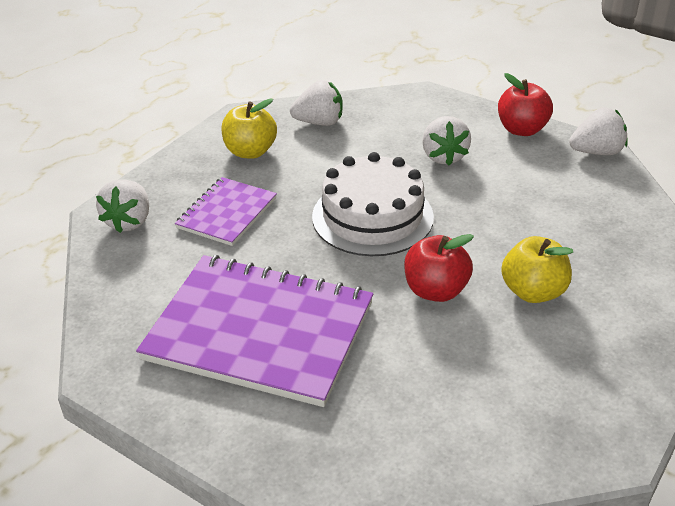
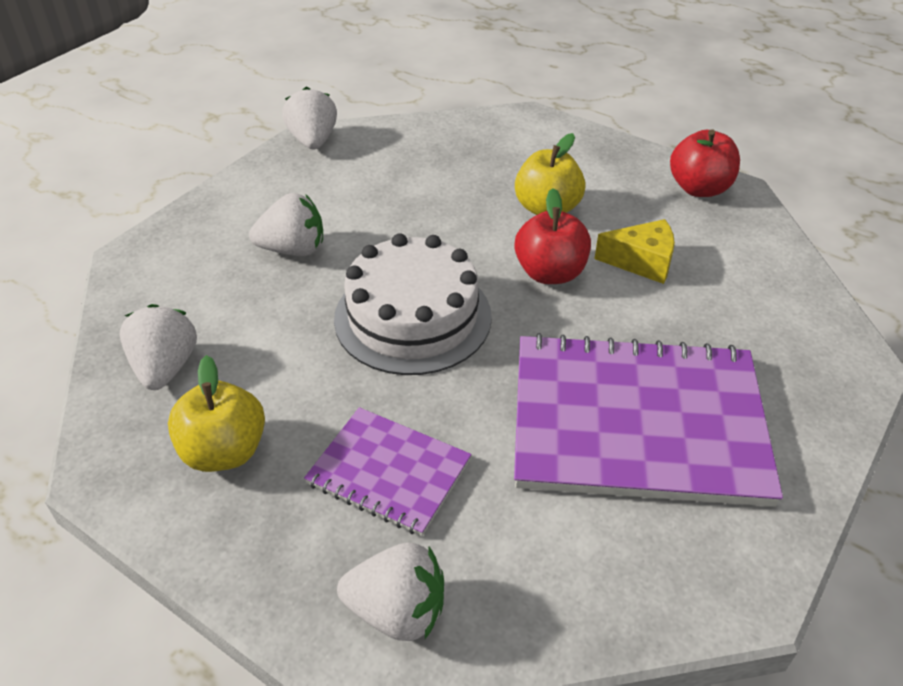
camera: 90 degrees left, 5 degrees up
purple notebook [136,255,373,407] -> purple notebook turned 75 degrees clockwise [514,333,783,507]
red apple [498,73,553,136] -> red apple moved to [670,129,740,197]
none -> yellow cheese [594,219,675,284]

